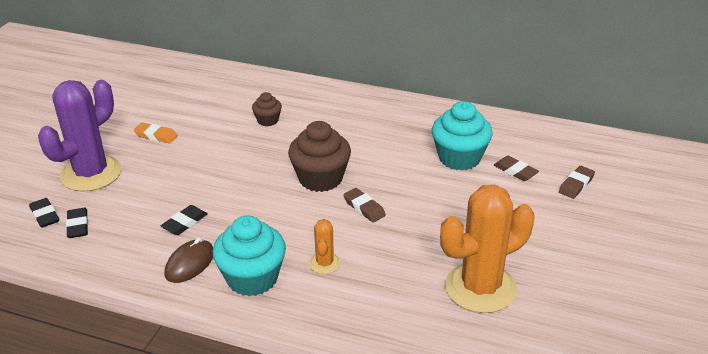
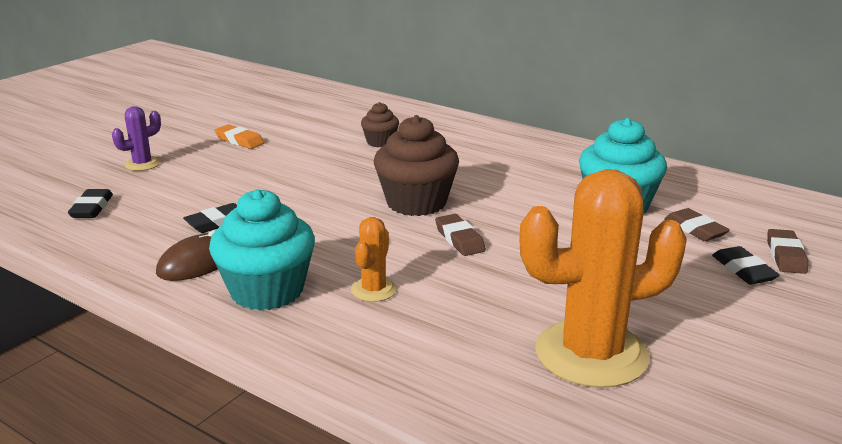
camera: 15 degrees right, 10 degrees down
black eraser [29,198,59,228] -> black eraser moved to [712,246,779,285]
purple cactus [38,80,122,192] -> purple cactus [112,106,161,171], size x0.46
brown eraser [559,166,595,199] -> brown eraser turned 45 degrees counterclockwise [767,229,808,274]

